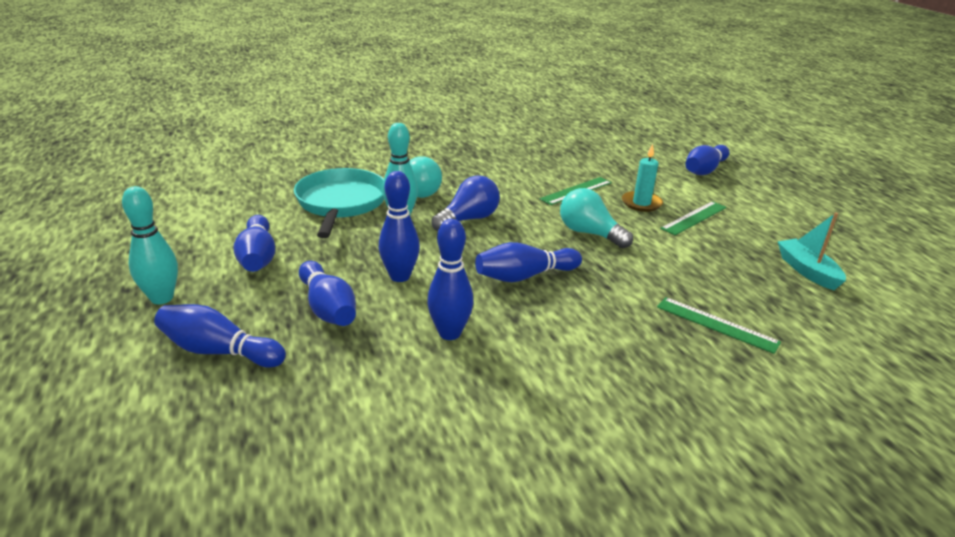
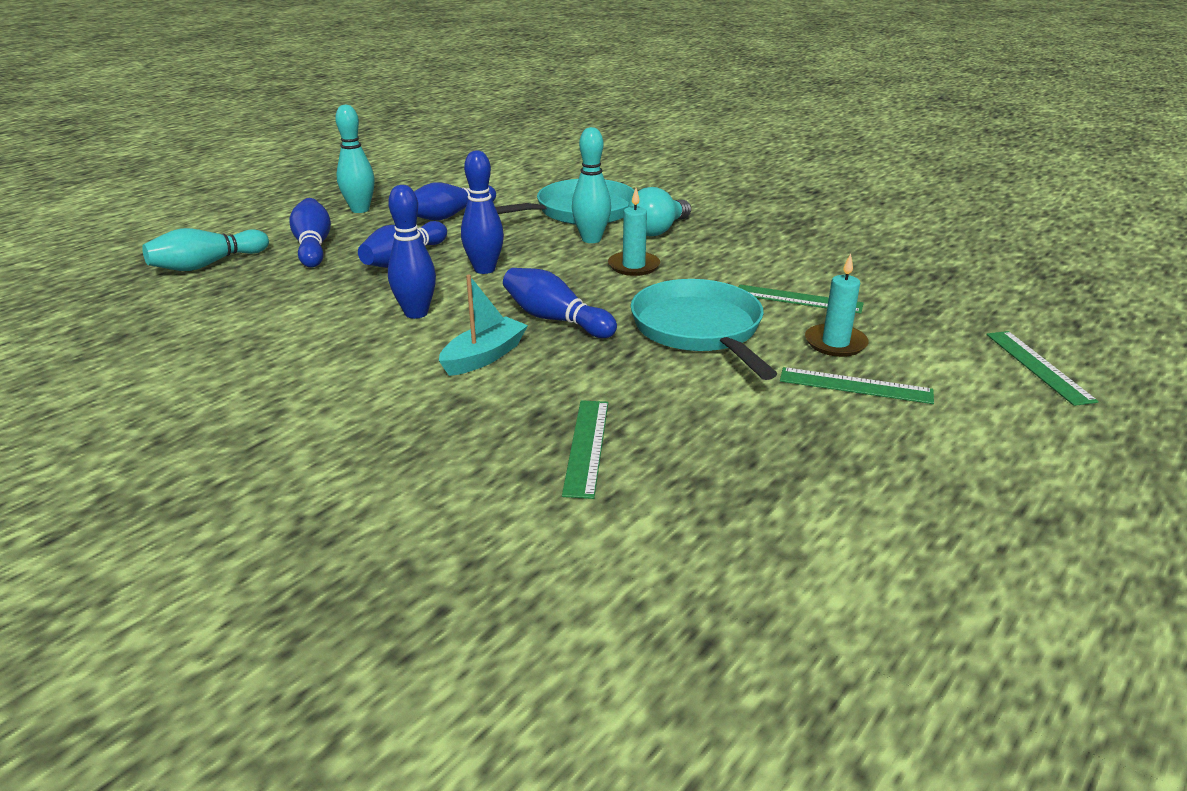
camera: 60 degrees right, 0 degrees up
blue light bulb [431,175,500,231] -> turquoise candle [608,188,660,276]
turquoise light bulb [560,188,633,248] -> turquoise pan [631,279,777,380]
blue bowling pin [685,145,729,175] -> green ruler [986,331,1099,406]
turquoise boat [778,212,846,290] -> turquoise boat moved to [439,275,528,376]
none -> turquoise bowling pin [142,228,269,271]

